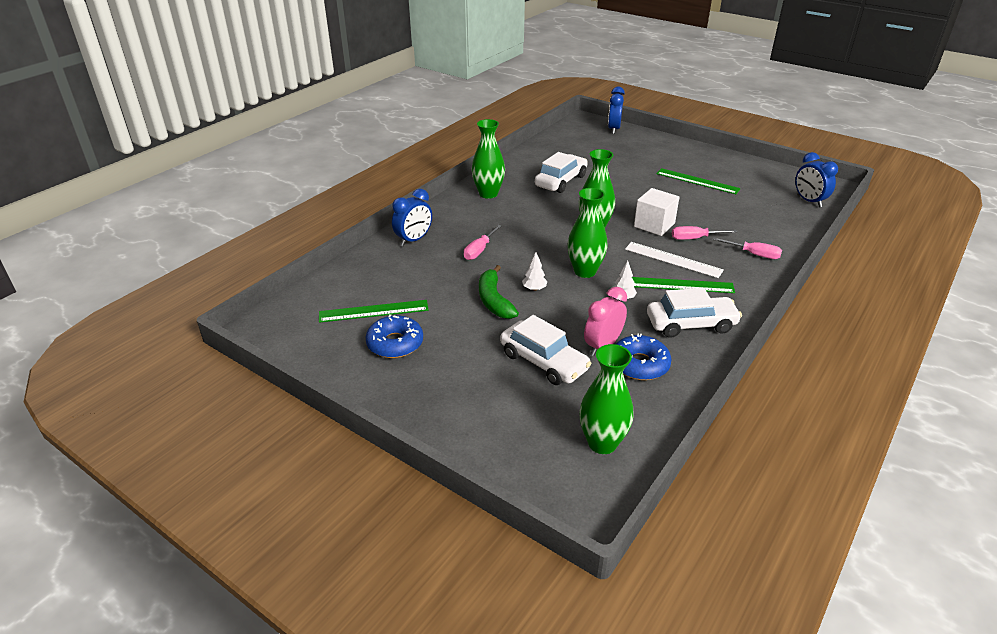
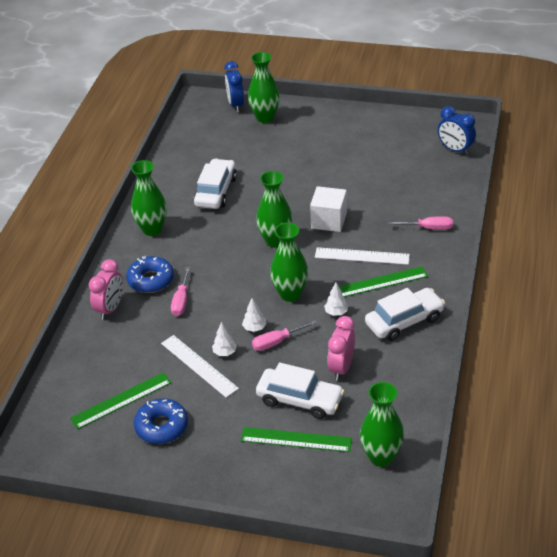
camera: 20 degrees left, 5 degrees up
blue clock [392,189,432,246] -> pink clock [89,259,123,320]
green banana [479,265,519,319] -> white tree [212,322,237,356]
blue donut [615,333,672,380] -> blue donut moved to [126,256,174,293]
green ruler [656,168,741,194] -> green ruler moved to [241,427,352,452]
pink screwdriver [672,226,737,240] -> pink screwdriver moved to [252,320,317,351]
none -> white ruler [161,335,239,398]
none -> green vase [248,52,280,123]

